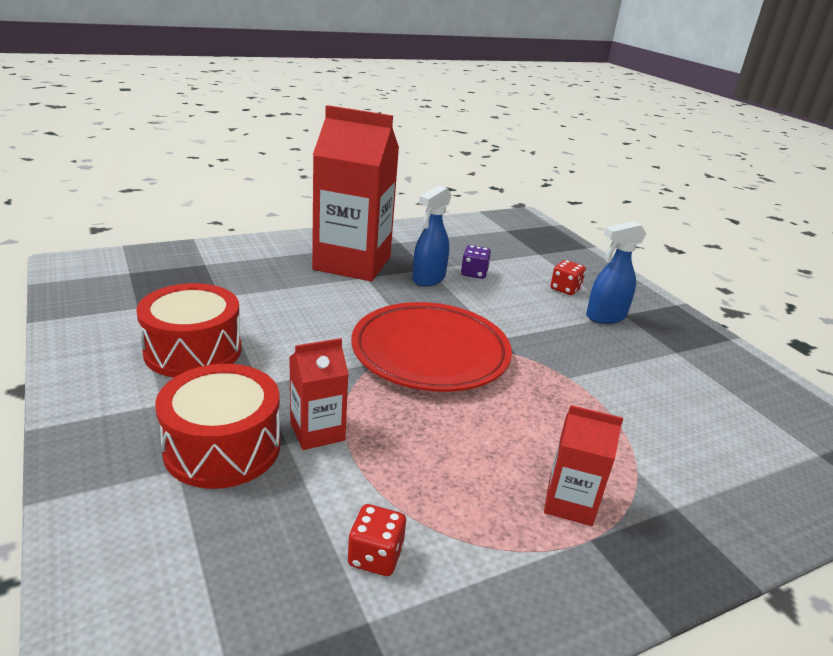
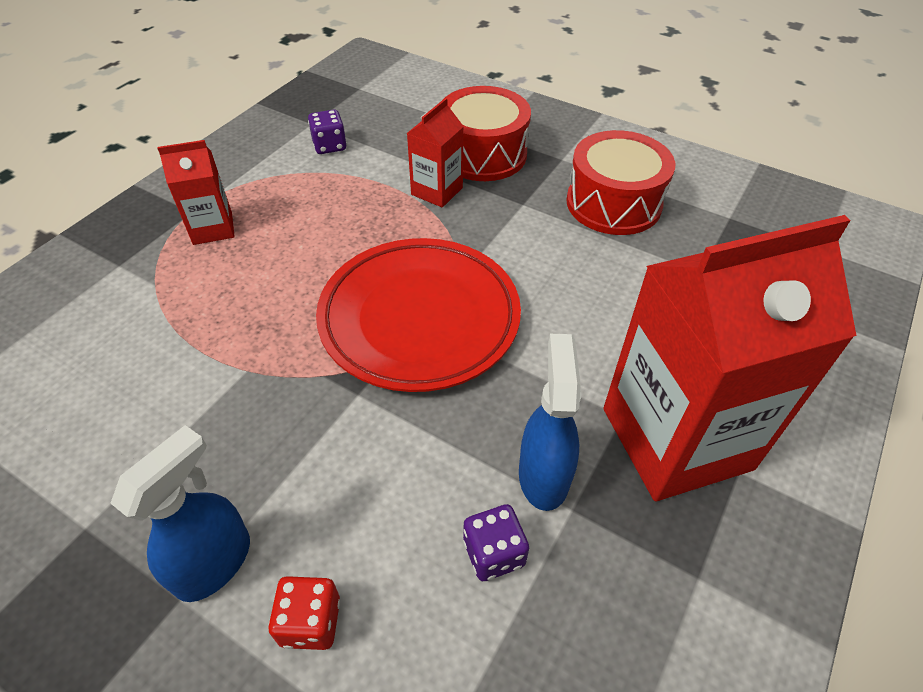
camera: 150 degrees right, 20 degrees up
red dice [348,504,406,576] -> purple dice [308,109,346,154]

